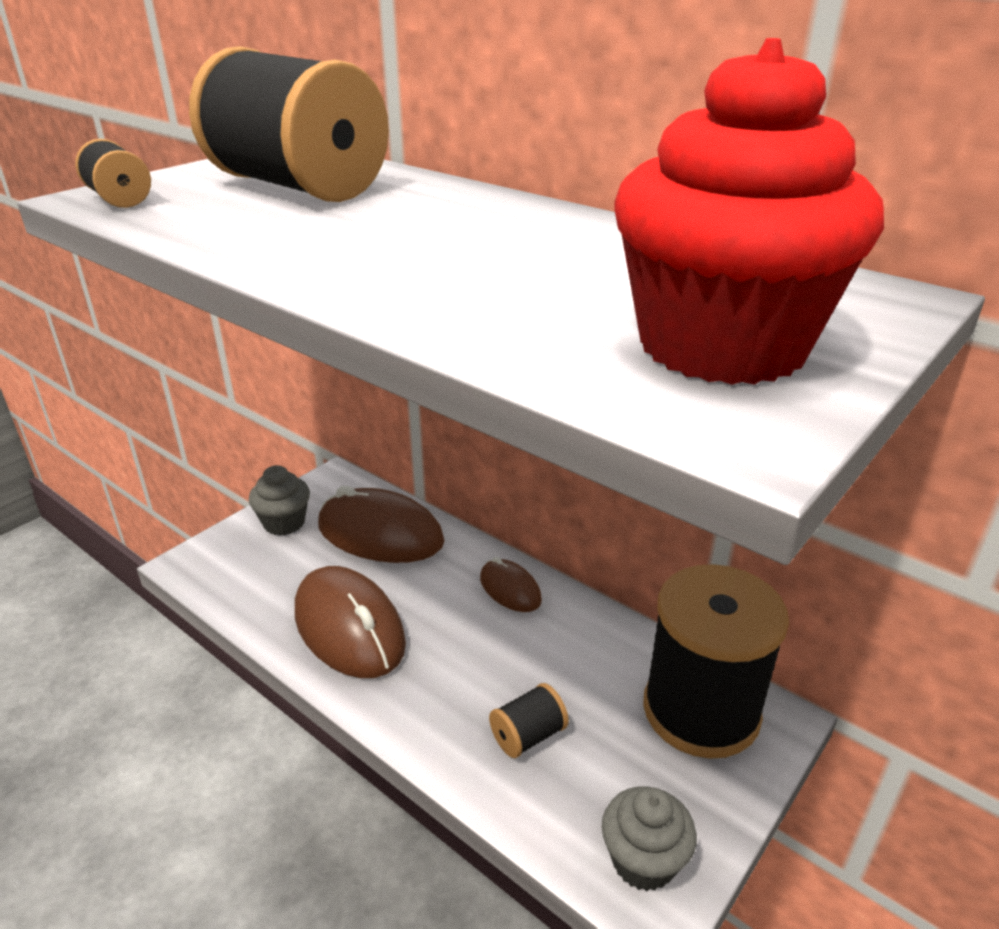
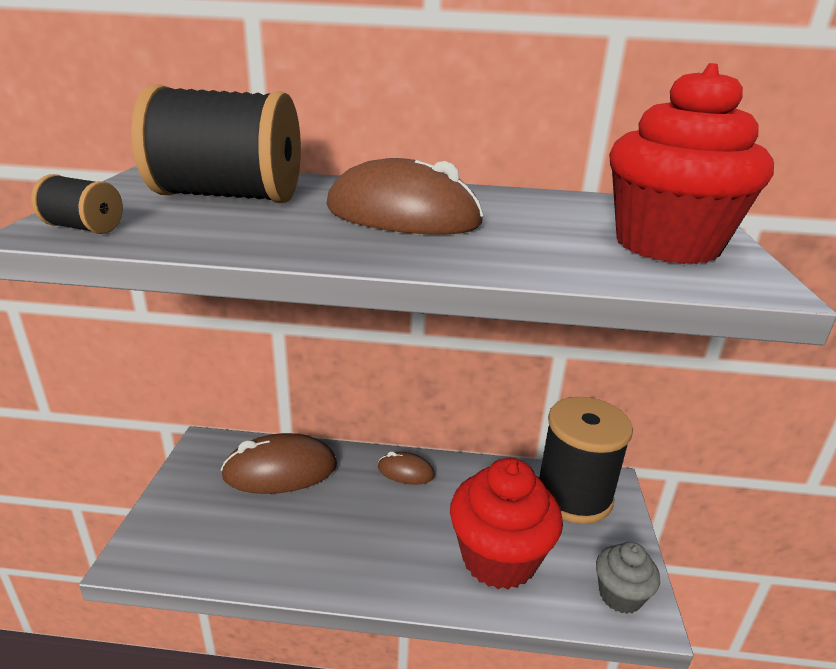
camera: 35 degrees left, 5 degrees down
grey cupcake [249,465,310,536] -> none
brown mouse [295,566,406,678] -> brown mouse moved to [326,158,484,235]
black spool [489,683,569,758] -> red cupcake [450,458,563,590]

